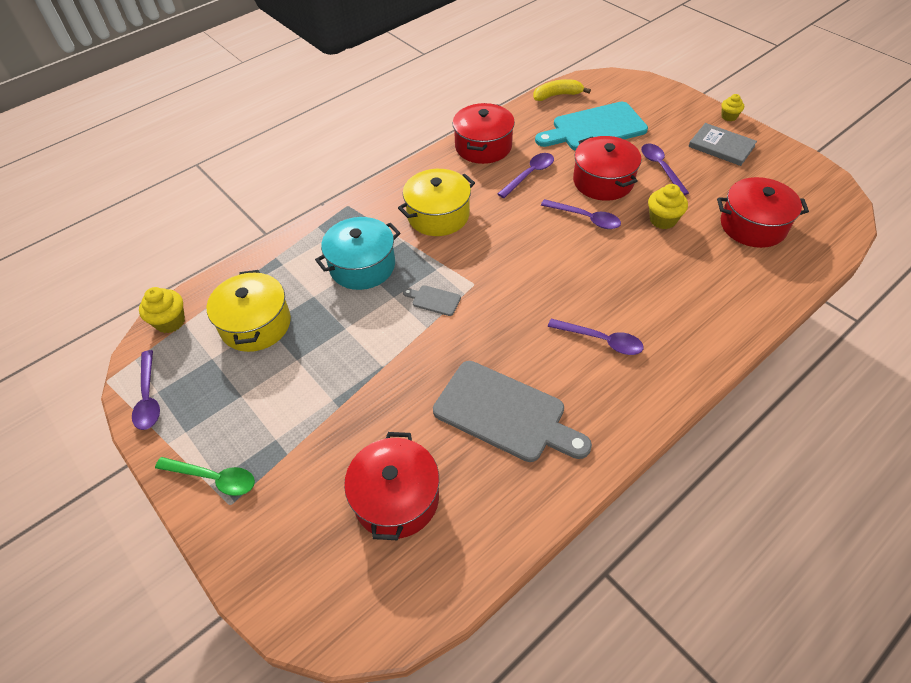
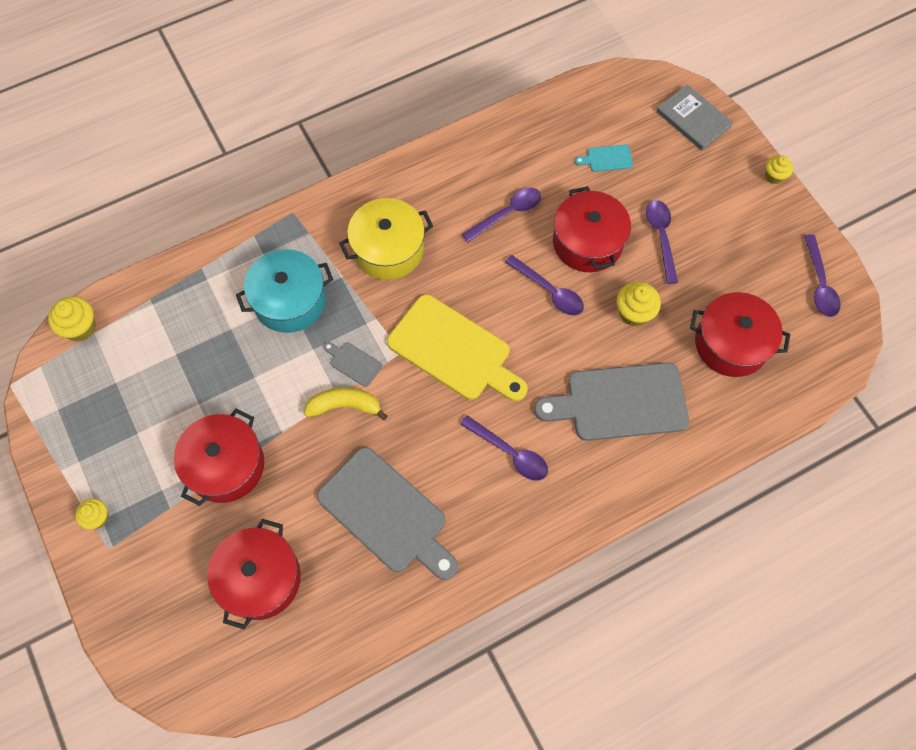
camera: 10 degrees right, 15 degrees up
purple spoon [132,350,160,430] -> purple spoon moved to [804,234,841,317]
green spoon [155,457,255,496] -> yellow cupcake [75,498,109,529]
yellow pot [207,270,291,352] -> none
red pot [453,103,515,164] -> red pot moved to [174,408,264,506]
yellow banana [533,79,591,101] -> yellow banana moved to [304,387,388,420]
turquoise cutting board [535,102,648,151] -> turquoise cutting board [575,145,633,172], size x0.42
grey book [688,123,757,166] -> grey book moved to [656,84,733,150]
none -> yellow cutting board [387,294,528,401]
none -> grey cutting board [534,363,689,441]

